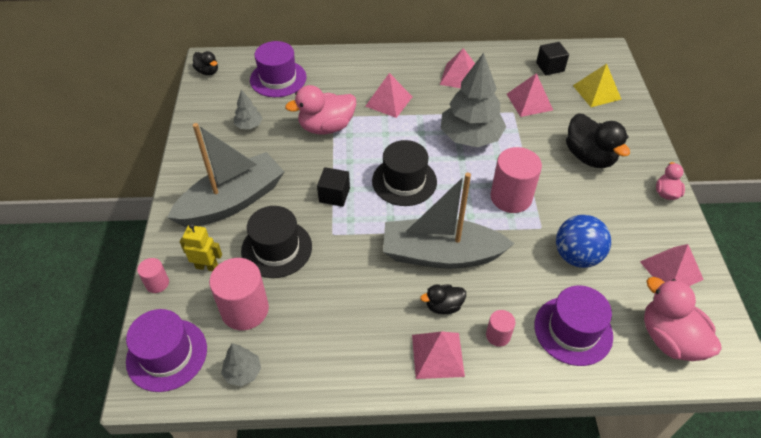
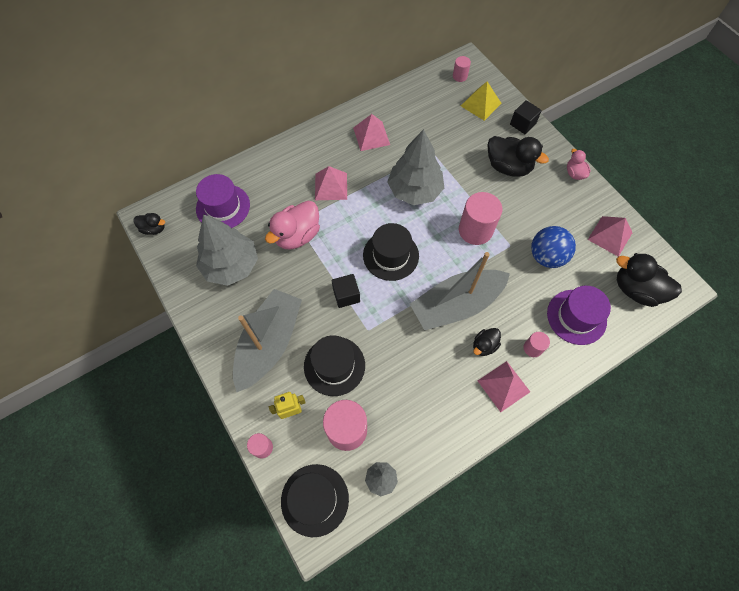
camera: 30 degrees left, 15 degrees up
purple hat [126,309,207,392] -> black hat [281,464,349,537]
grey tree [234,90,263,129] -> grey tree [196,214,258,286], size x2.18
pink pyramid [507,73,553,117] -> none
black cube [536,42,569,75] -> black cube moved to [510,100,542,134]
pink duck [644,277,721,361] -> black duck [616,253,682,307]
none -> pink cylinder [453,56,471,82]

